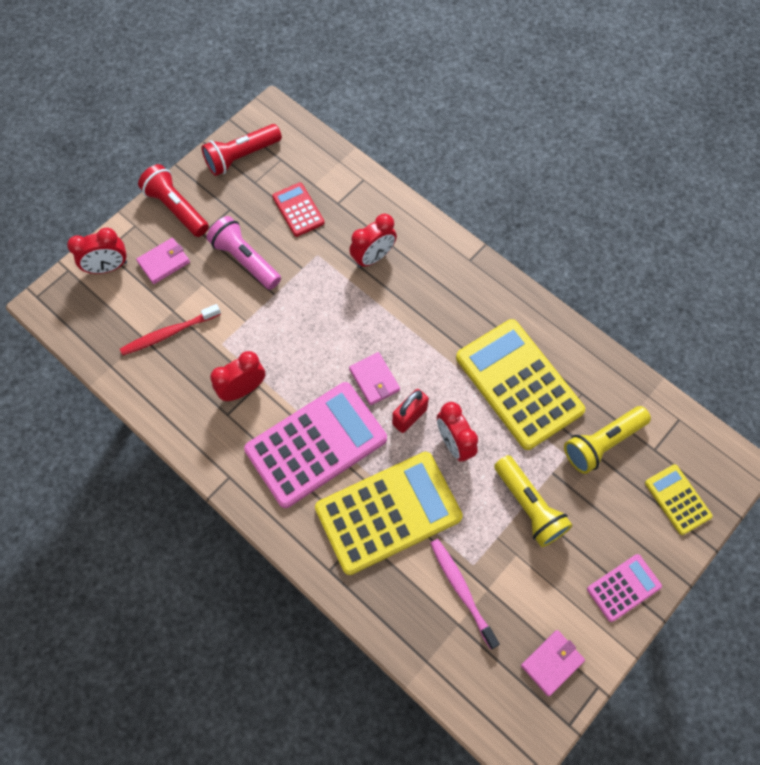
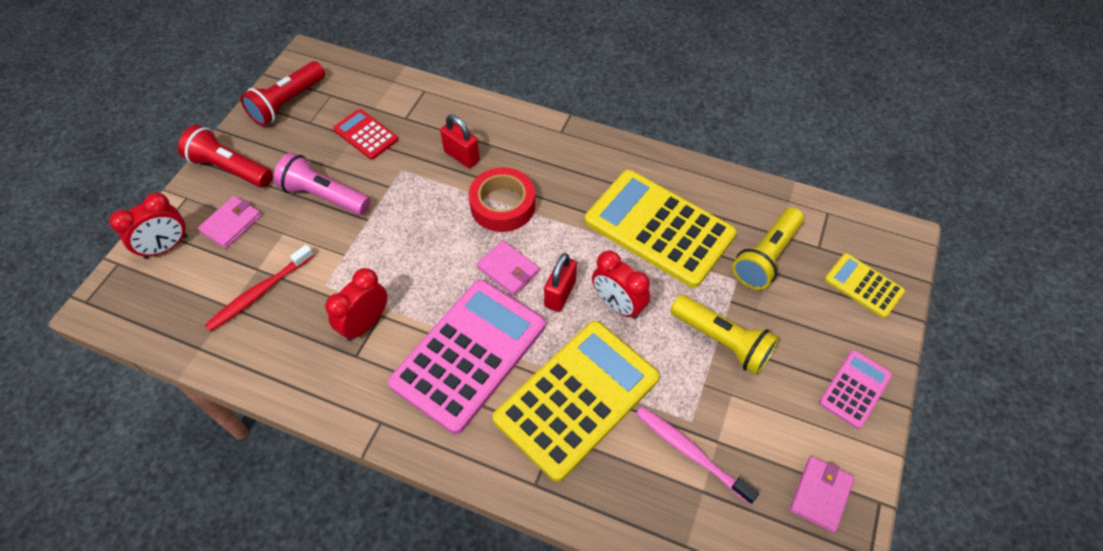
camera: 20 degrees left, 10 degrees down
red clock [349,214,397,268] -> red padlock [440,115,480,168]
none -> red tape [469,167,535,232]

